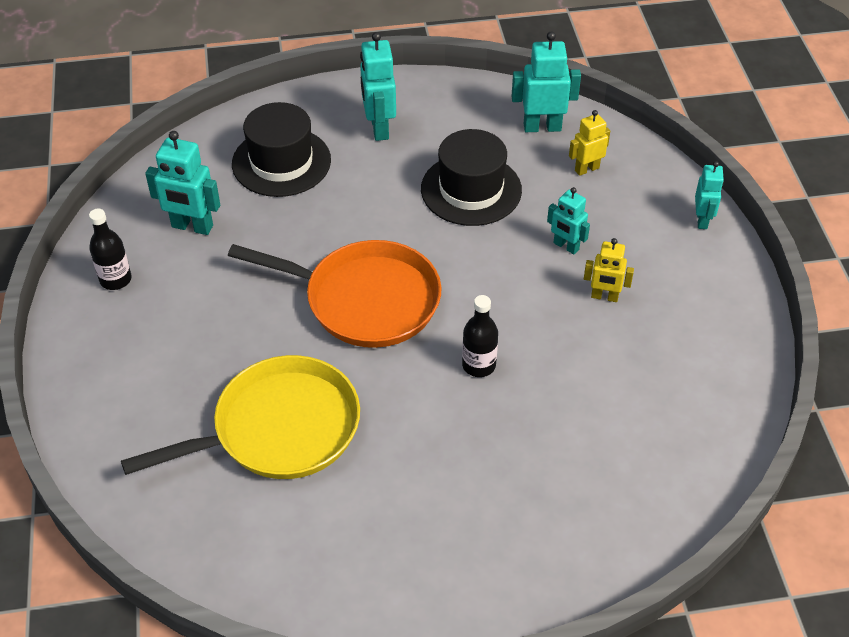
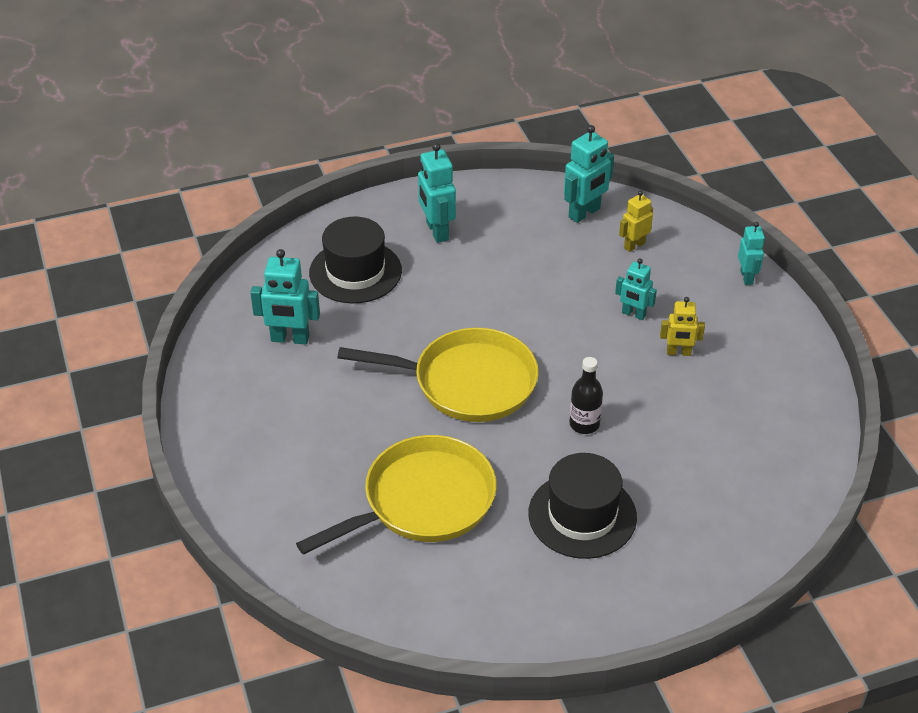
camera: 10 degrees left, 5 degrees down
black bottle [89,209,131,290] -> none
orange pan [228,240,442,348] -> yellow pan [337,328,538,422]
black hat [421,129,522,226] -> black hat moved to [528,453,637,559]
turquoise robot [512,31,581,132] -> turquoise robot turned 150 degrees clockwise [564,125,614,223]

